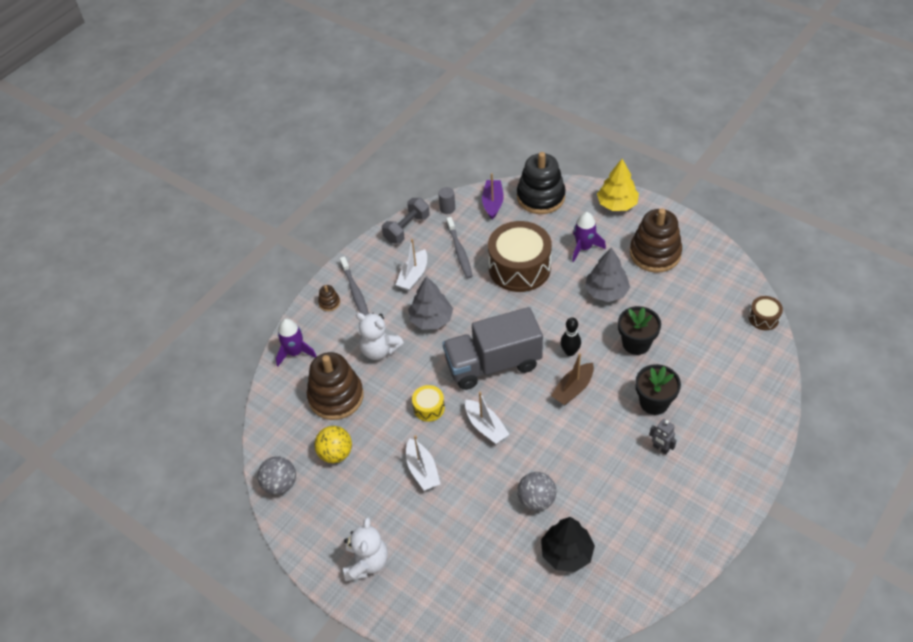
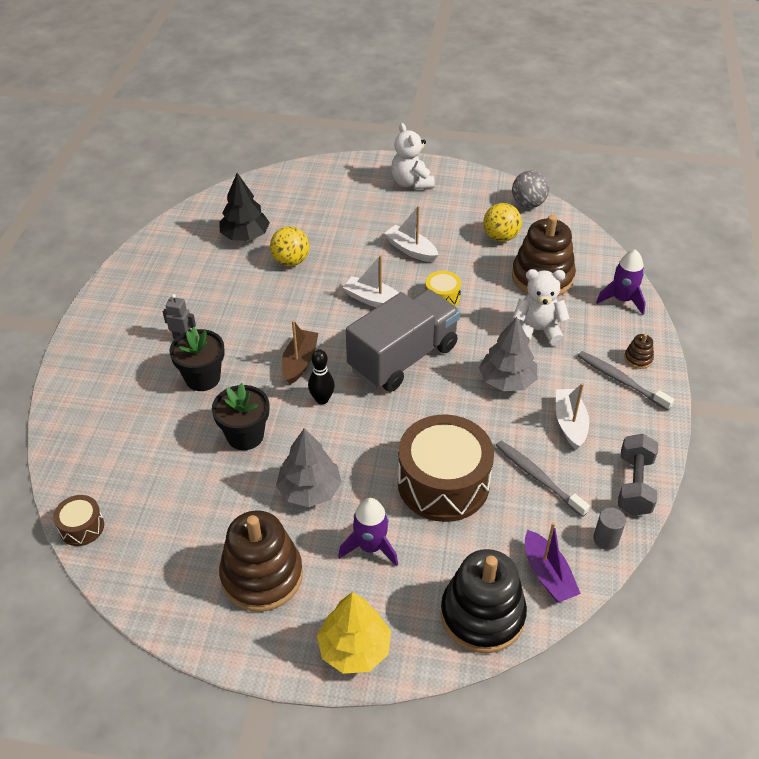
camera: 150 degrees right, 5 degrees down
grey ball [517,472,556,511] -> yellow ball [270,226,309,266]

